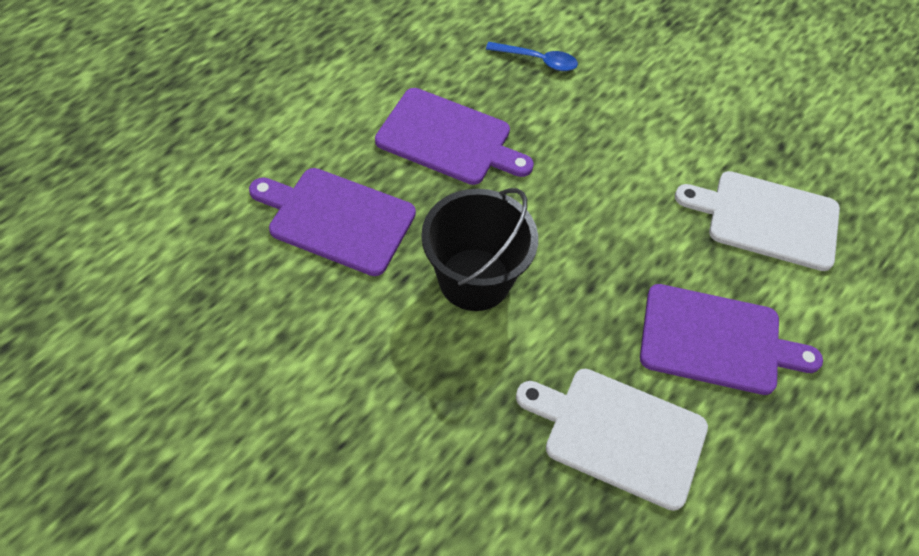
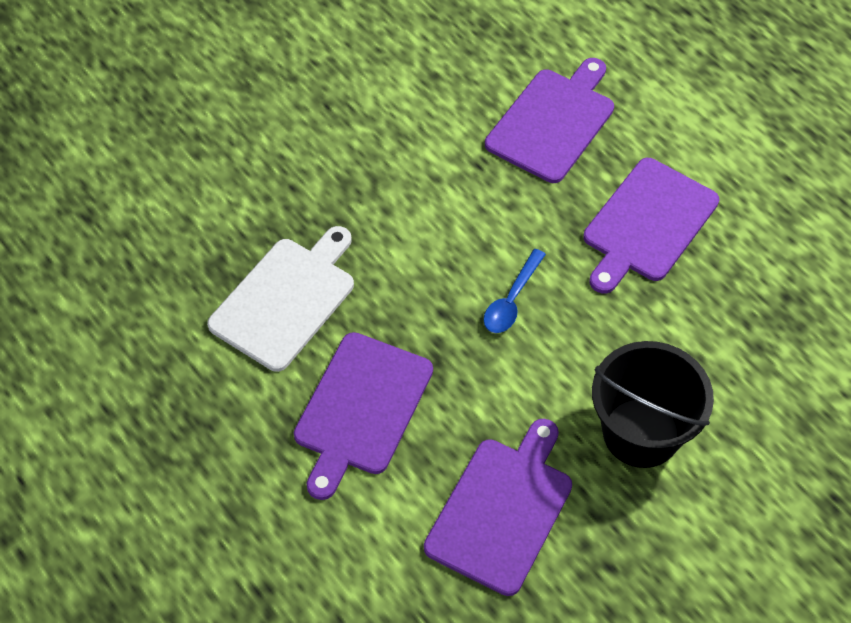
camera: 105 degrees right, 0 degrees up
black bucket [421,188,538,311] -> black bucket moved to [592,341,714,468]
blue spoon [486,42,578,71] -> blue spoon moved to [484,249,546,333]
white cutting board [675,171,840,271] -> purple cutting board [424,419,572,596]

